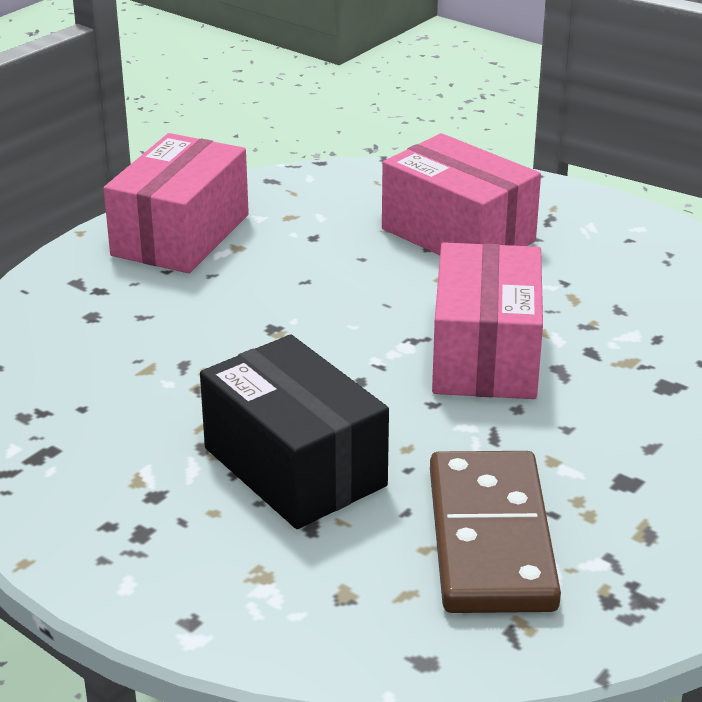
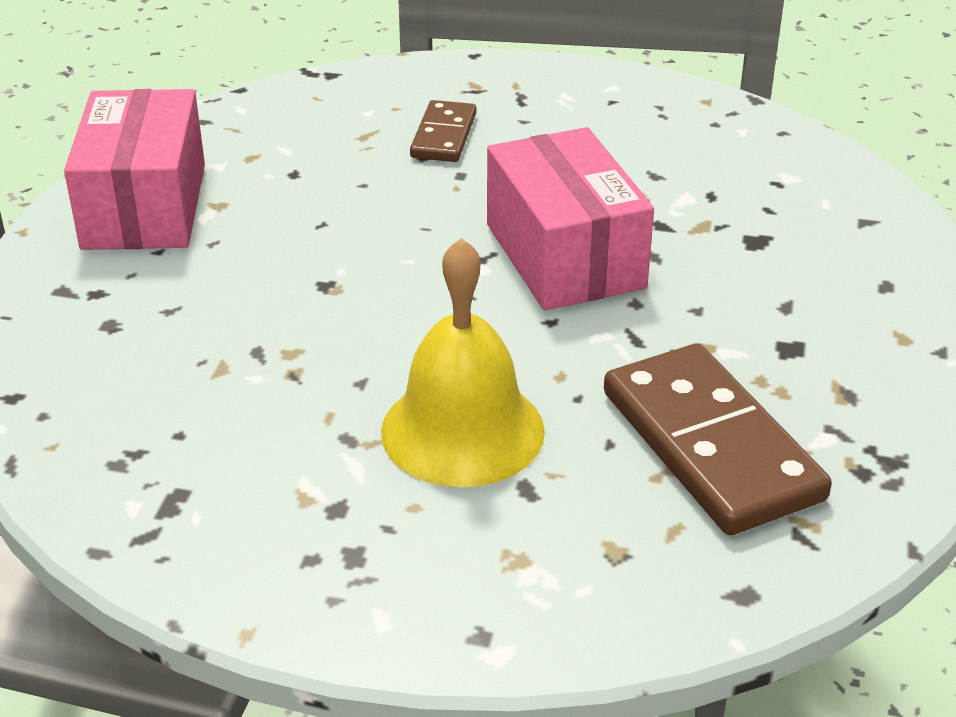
camera: 25 degrees left, 5 degrees up
black box [200,334,389,529] -> yellow bell [381,238,545,488]
pink box [382,133,541,255] -> brown domino [410,100,476,162]

